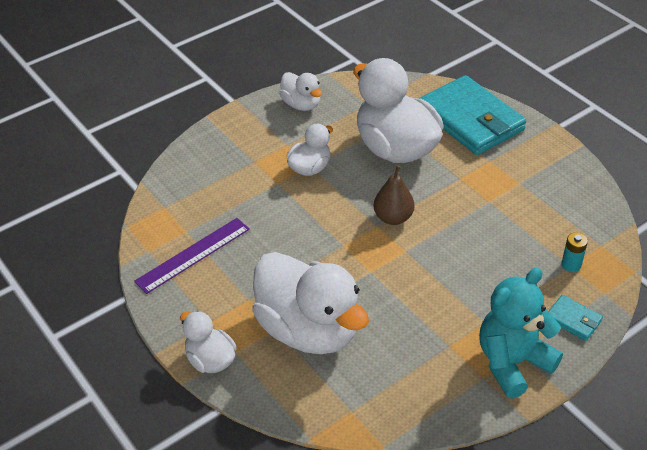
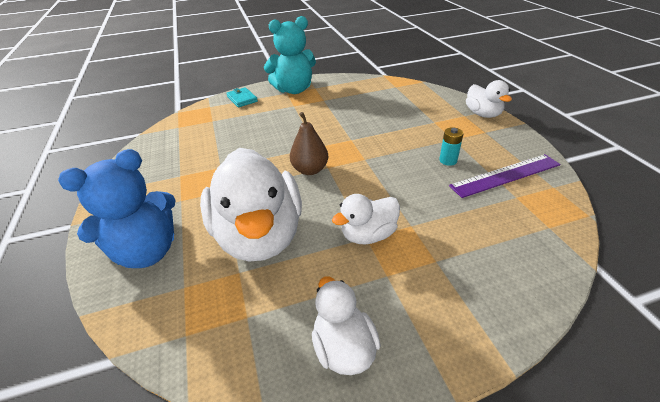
camera: 160 degrees left, 5 degrees down
white duck [252,252,369,354] -> none
turquoise wallet [419,75,526,155] -> blue teddy bear [58,149,176,268]
turquoise battery [561,232,588,272] -> turquoise battery moved to [439,127,463,166]

